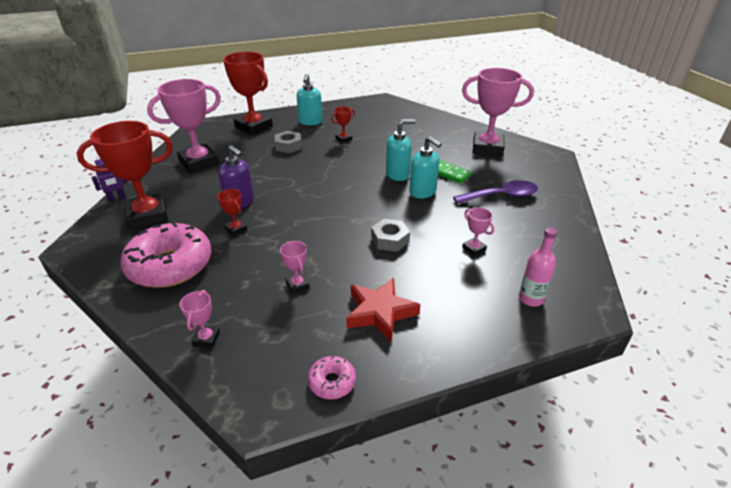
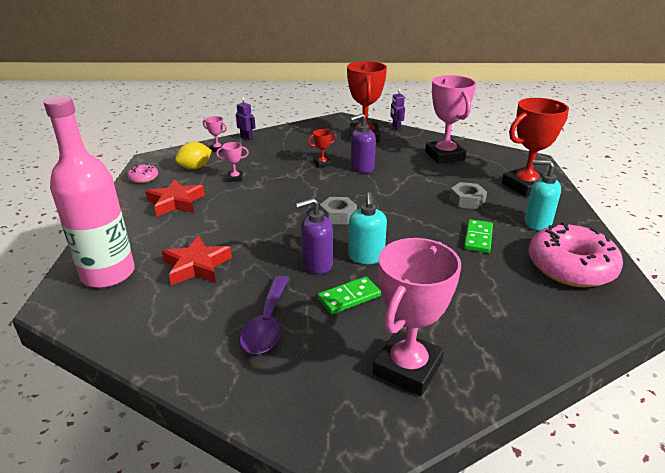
camera: 110 degrees right, 5 degrees down
pink donut [120,222,211,288] -> pink donut moved to [529,222,623,287]
red trophy [331,106,355,143] -> green domino [464,219,493,253]
grey nut [371,219,410,252] -> grey nut moved to [320,197,357,224]
turquoise soap dispenser [409,136,442,199] -> purple soap dispenser [295,198,333,274]
pink trophy [462,207,494,256] -> red star [162,236,232,286]
pink bottle [519,227,557,307] -> pink bottle [44,96,135,288], size x2.17
none -> yellow lemon [175,142,212,170]
none -> purple robot [236,97,256,140]

